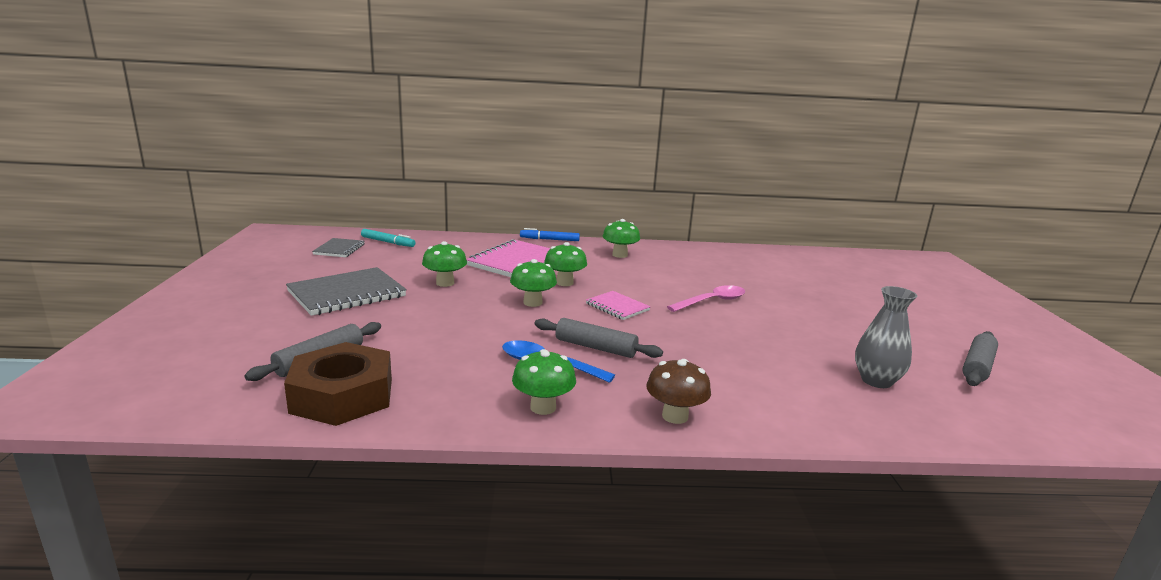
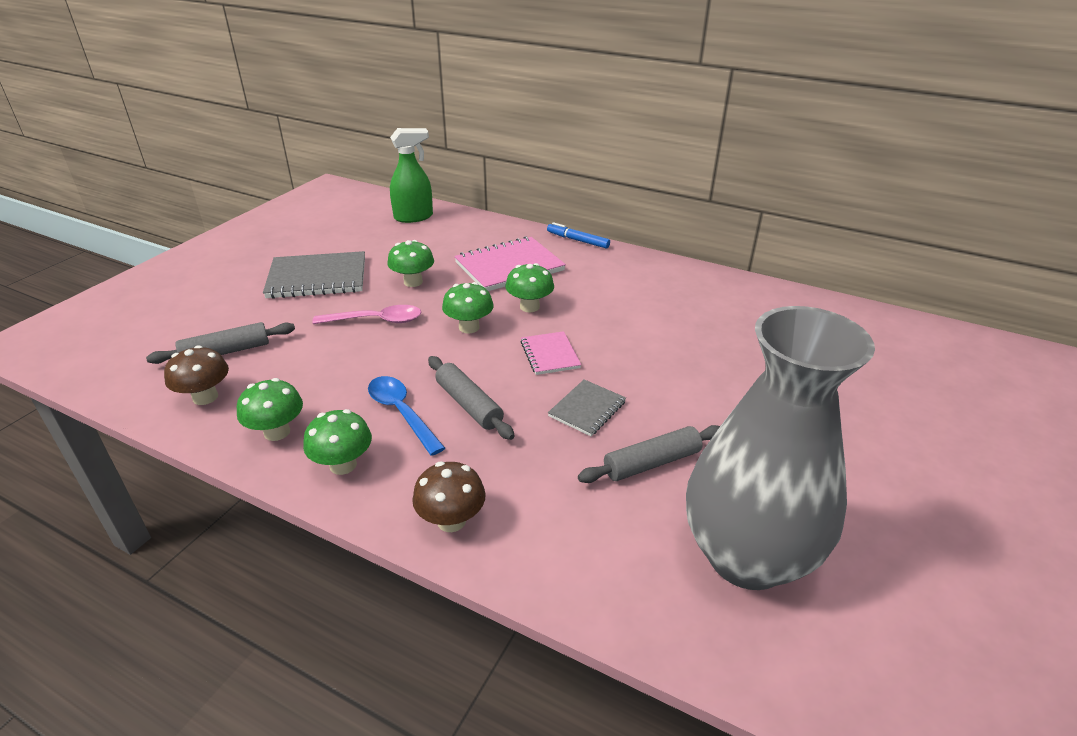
camera: 30 degrees right, 15 degrees up
brown nut [284,342,392,426] -> brown mushroom [164,345,229,405]
grey notebook [312,238,365,257] -> grey notebook moved to [548,379,626,436]
turquoise marker [361,229,416,247] -> green spray bottle [390,128,433,223]
green mushroom [603,219,640,258] -> green mushroom moved to [237,378,303,441]
pink spoon [667,285,745,312] -> pink spoon moved to [313,305,422,324]
grey vase [855,286,917,388] -> grey vase [686,306,875,590], size x2.09
grey rolling pin [962,331,998,386] -> grey rolling pin moved to [578,425,720,483]

